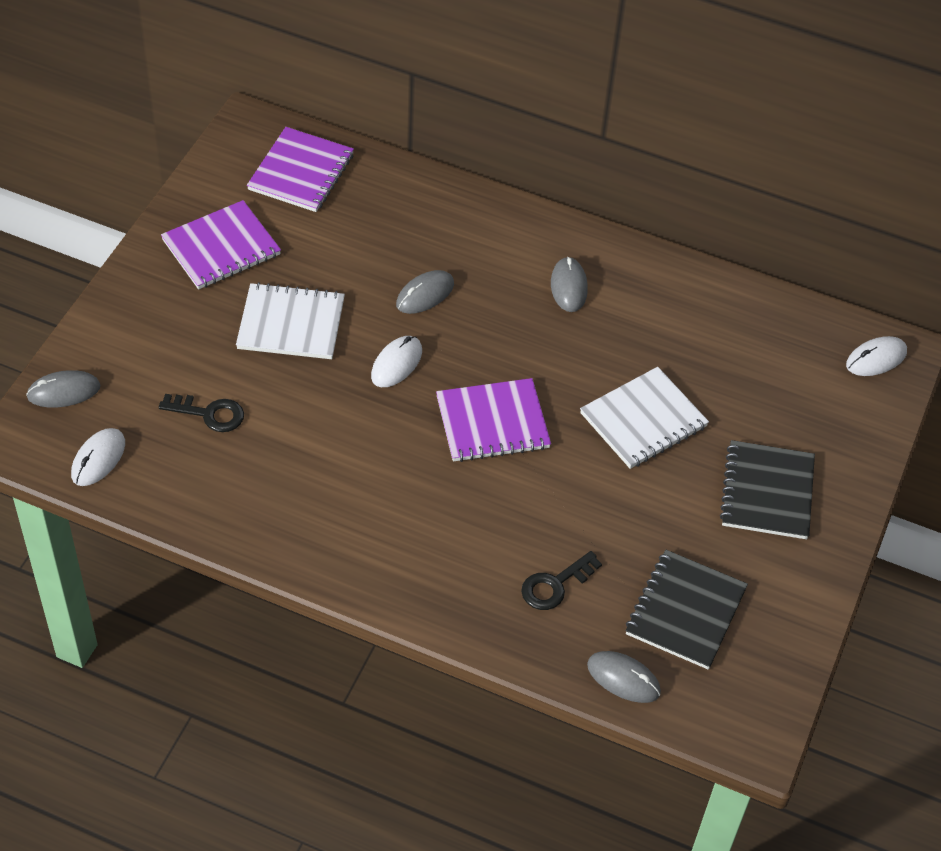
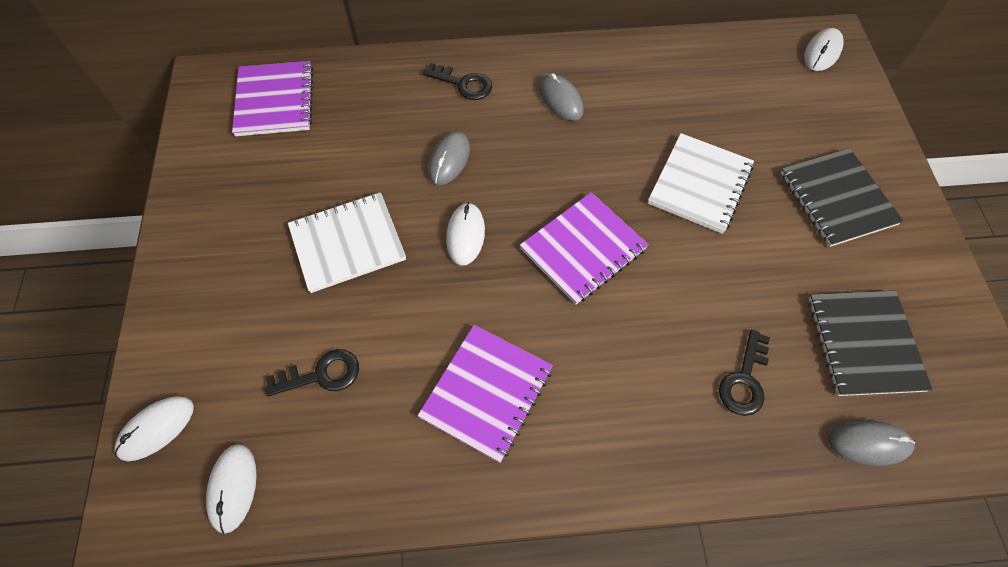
camera: 25 degrees left, 10 degrees up
grey mouse [26,370,101,408] -> white mouse [114,396,194,461]
purple notebook [161,200,281,289] -> purple notebook moved to [417,325,553,463]
none -> black key [423,63,492,100]

